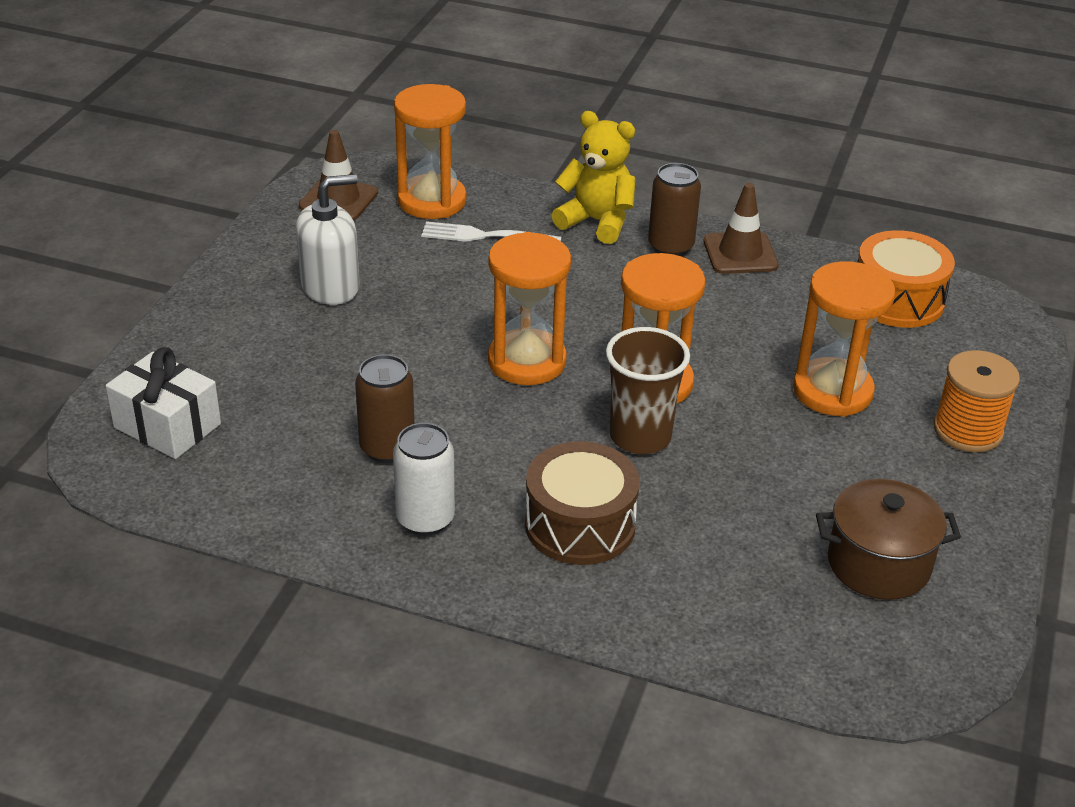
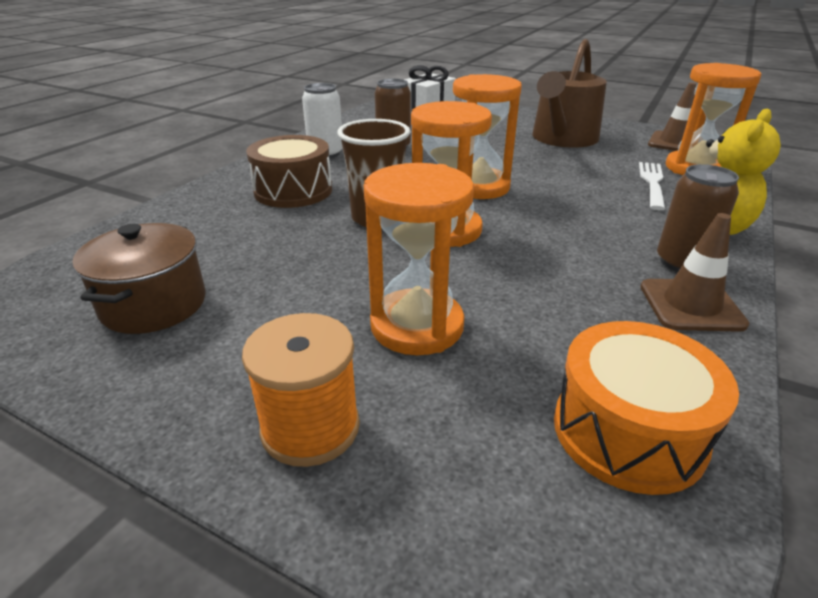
camera: 100 degrees right, 5 degrees down
white soap dispenser [296,174,360,305] -> brown watering can [532,39,607,148]

